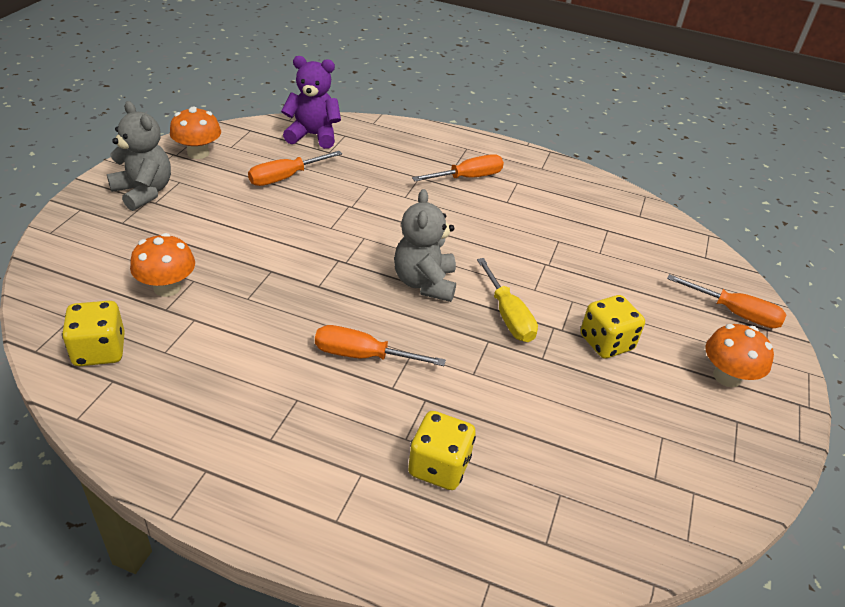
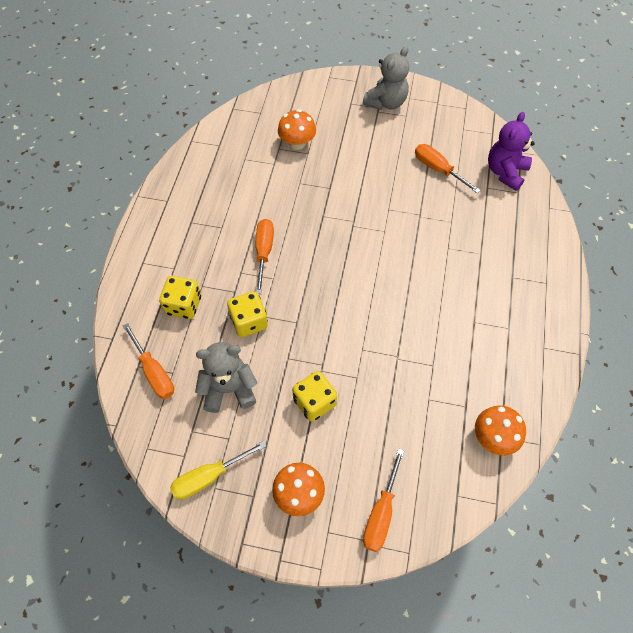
camera: 85 degrees right, 20 degrees up
yellow dice [62,301,125,366] -> yellow dice moved to [227,291,268,337]
orange mushroom [170,106,221,159] -> orange mushroom moved to [475,405,526,456]
purple teddy bear [281,56,341,149] -> purple teddy bear turned 150 degrees counterclockwise [488,112,535,191]
grey teddy bear [394,189,456,302] -> grey teddy bear moved to [195,342,257,413]
orange screwdriver [412,154,504,181] -> orange screwdriver moved to [123,323,174,399]
yellow screwdriver [477,258,538,342] -> yellow screwdriver moved to [170,441,267,499]

